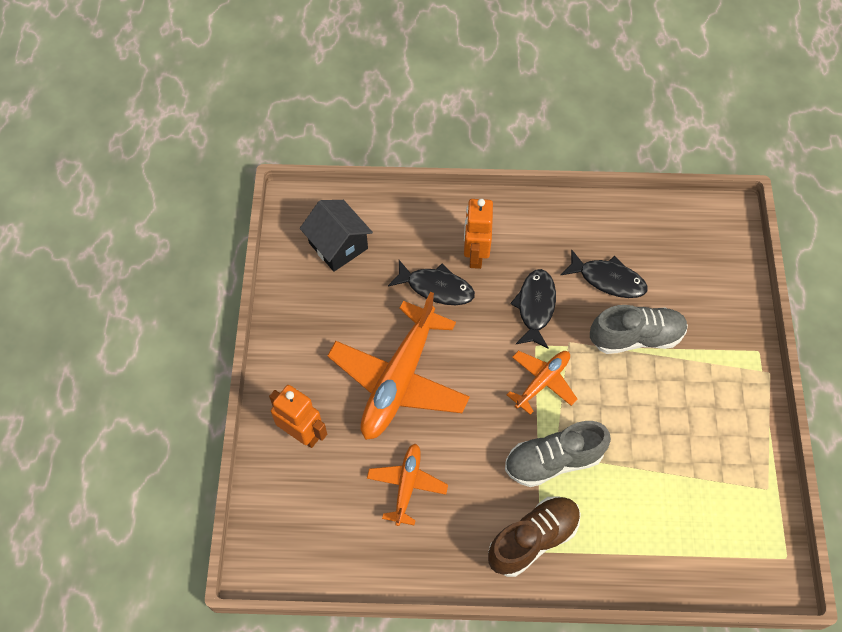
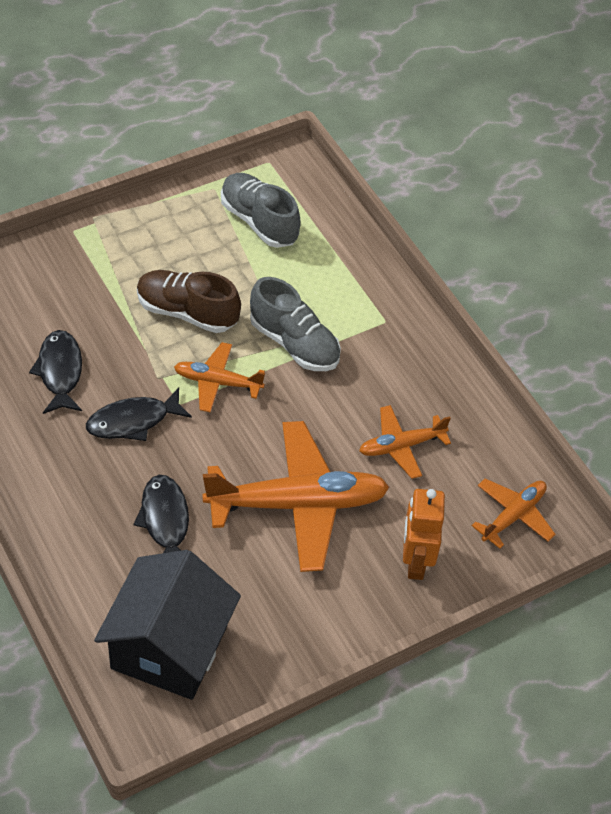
camera: 125 degrees left, 10 degrees down
black house [300,200,373,272] -> black house [94,550,241,700], size x1.52
orange robot [464,199,493,269] -> none
brown shoe [488,496,581,577] -> brown shoe moved to [137,270,241,333]
grey shoe [590,305,688,354] -> grey shoe moved to [221,173,301,248]
none -> orange plane [472,479,556,549]

